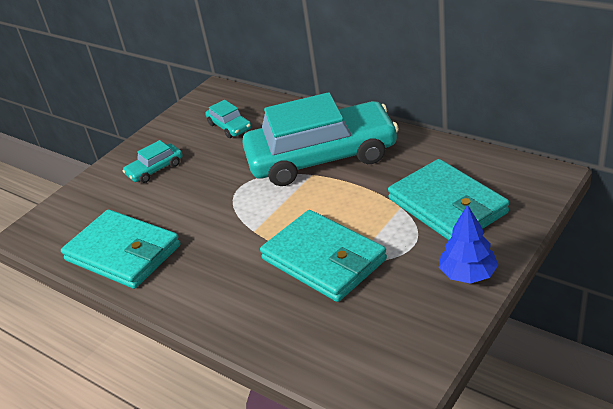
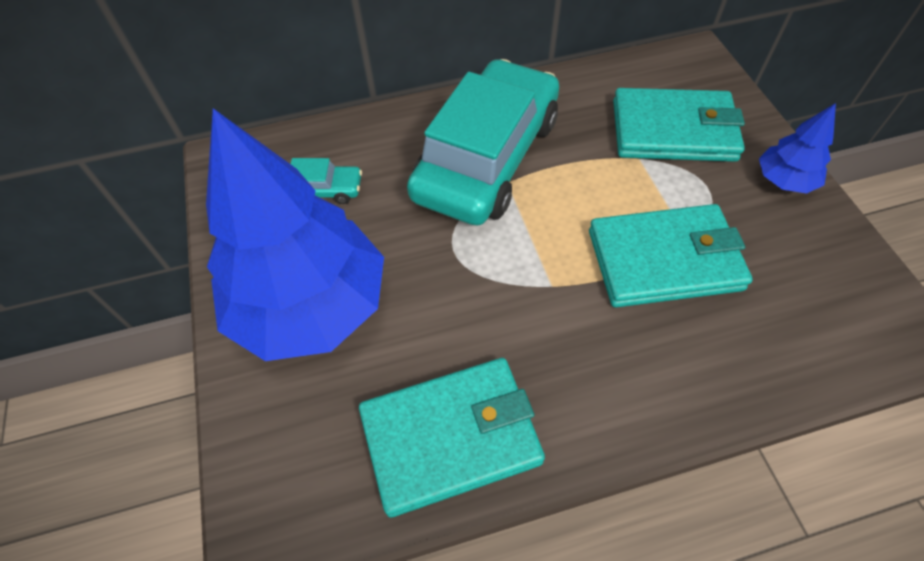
camera: 55 degrees left, 20 degrees up
turquoise car [122,140,183,183] -> blue tree [206,108,384,361]

